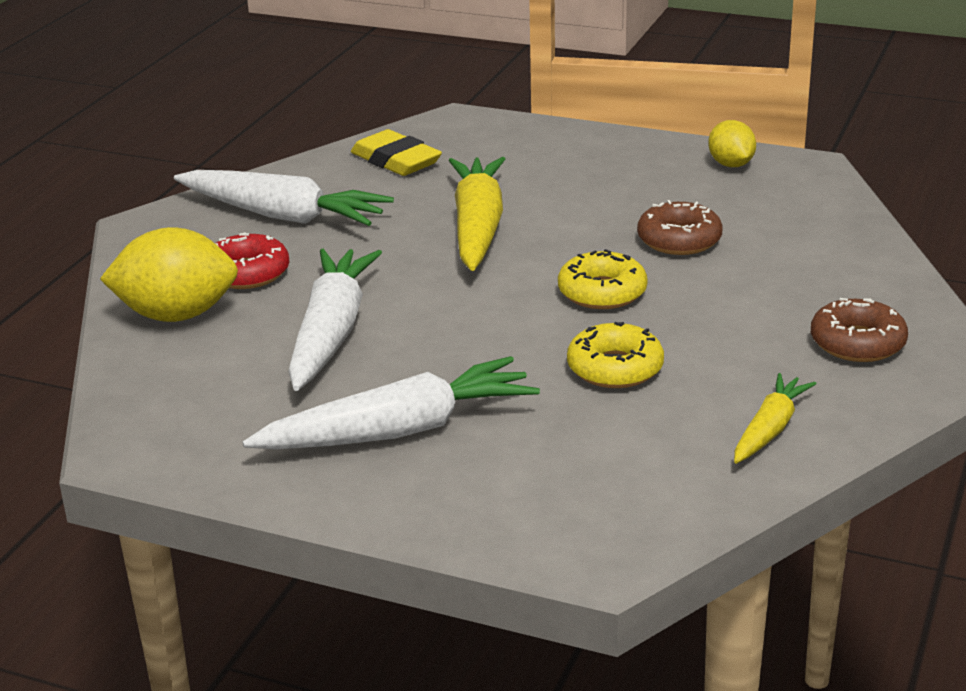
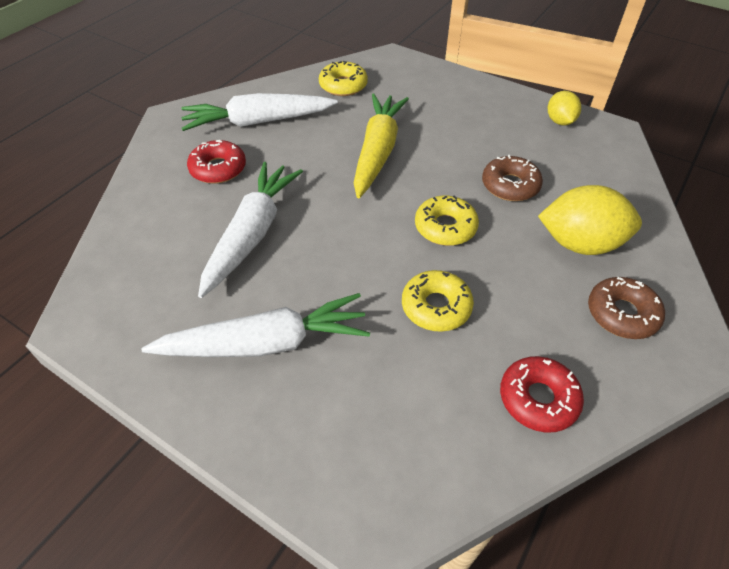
camera: 10 degrees right, 20 degrees up
yellow lemon [100,227,238,322] -> yellow lemon moved to [538,185,642,255]
white carrot [174,170,394,226] -> white carrot turned 135 degrees clockwise [181,93,338,131]
yellow eraser [351,129,442,176] -> yellow donut [319,61,368,96]
yellow carrot [734,373,817,464] -> red donut [500,356,584,433]

